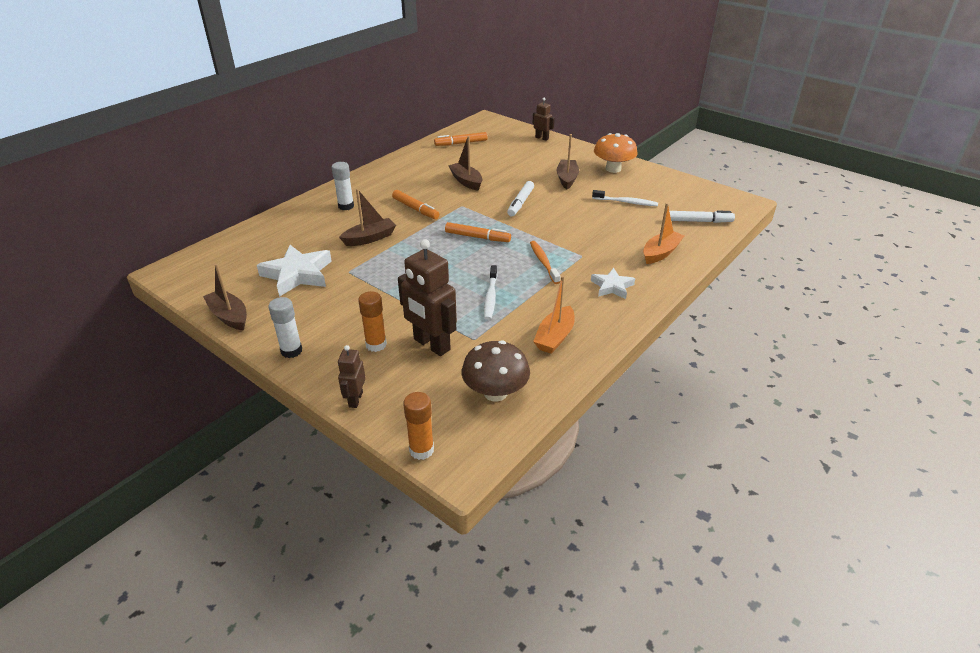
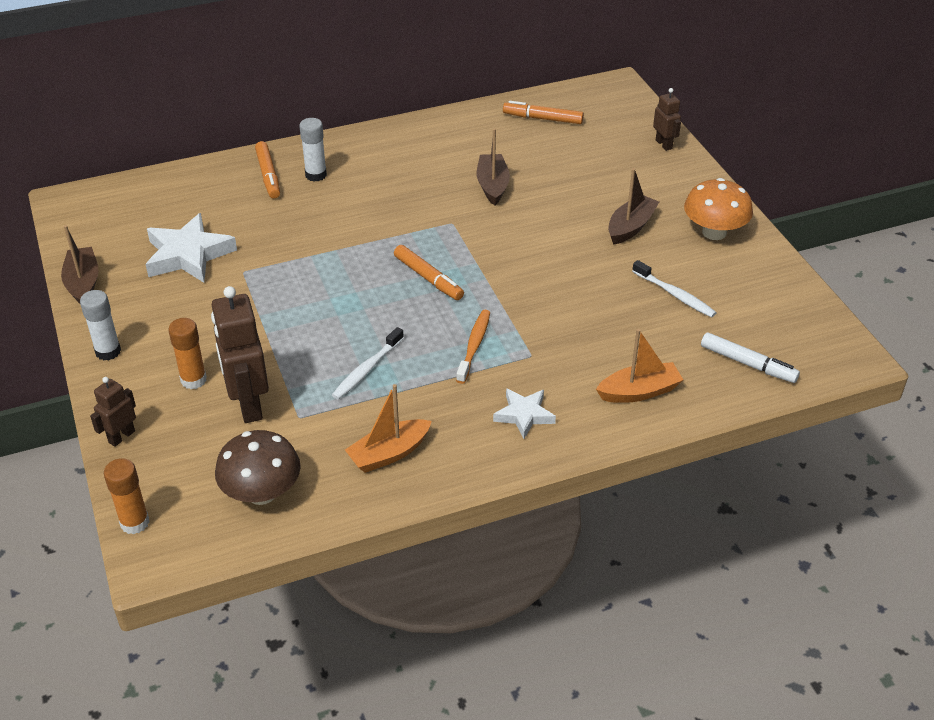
camera: 30 degrees right, 5 degrees up
brown boat [339,189,396,246] -> none
orange marker [392,190,440,219] -> orange marker moved to [255,141,280,198]
white marker [507,181,534,216] -> none

